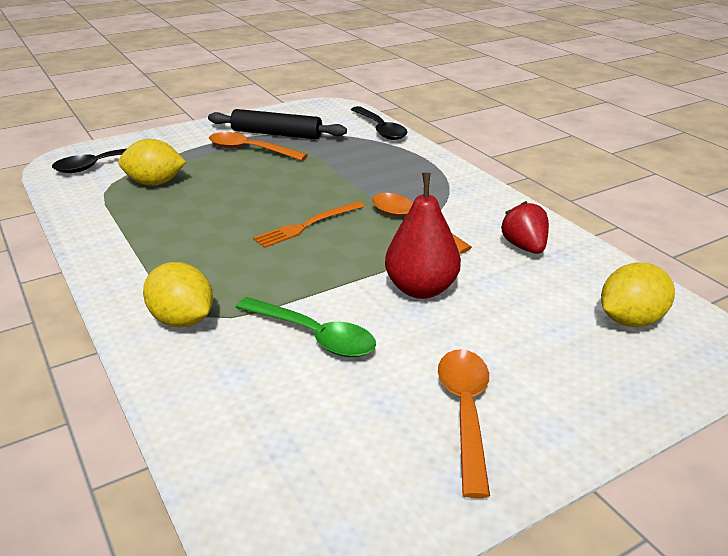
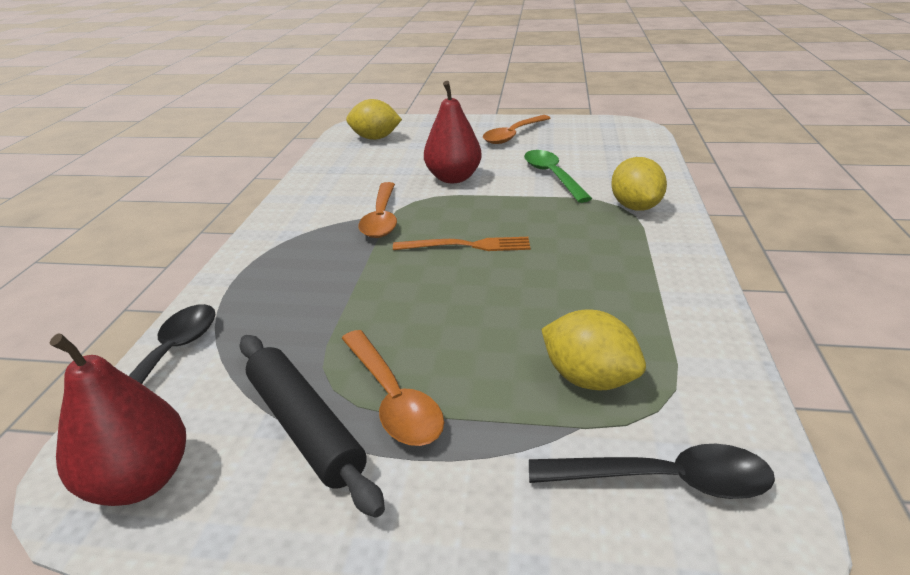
camera: 140 degrees left, 0 degrees up
red strawberry [501,201,549,254] -> none
none -> red pear [50,334,186,506]

